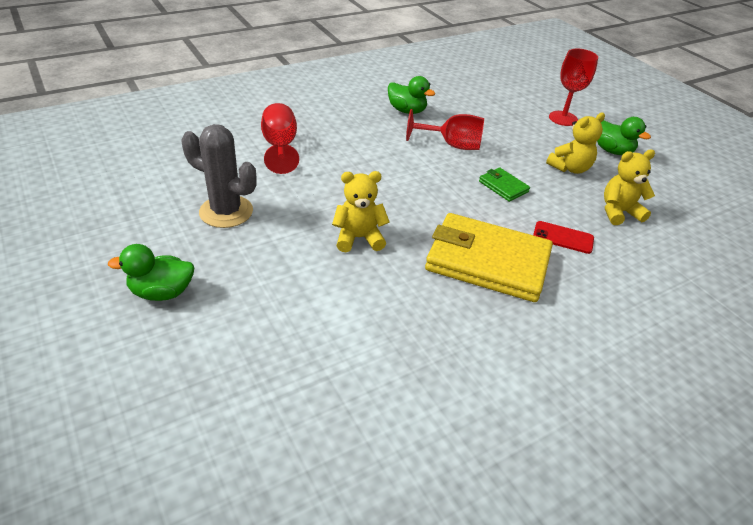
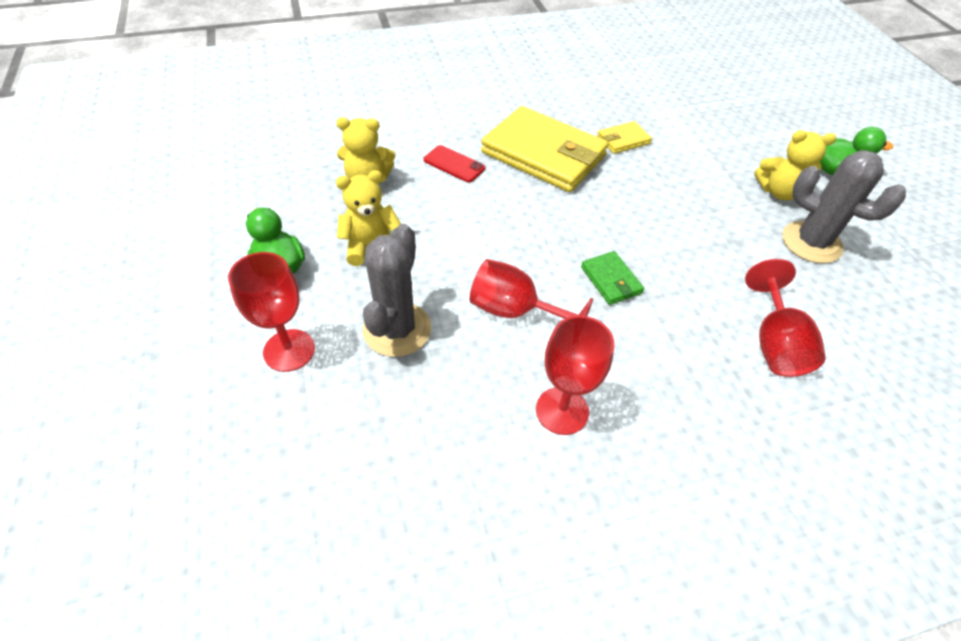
camera: 165 degrees left, 10 degrees up
yellow teddy bear [332,171,389,252] -> yellow teddy bear moved to [754,130,836,200]
green duck [388,76,435,114] -> red goblet [536,315,614,435]
green wallet [479,167,530,202] -> green wallet moved to [581,251,644,305]
none -> grey cactus [363,224,431,357]
none -> yellow wallet [597,121,652,154]

